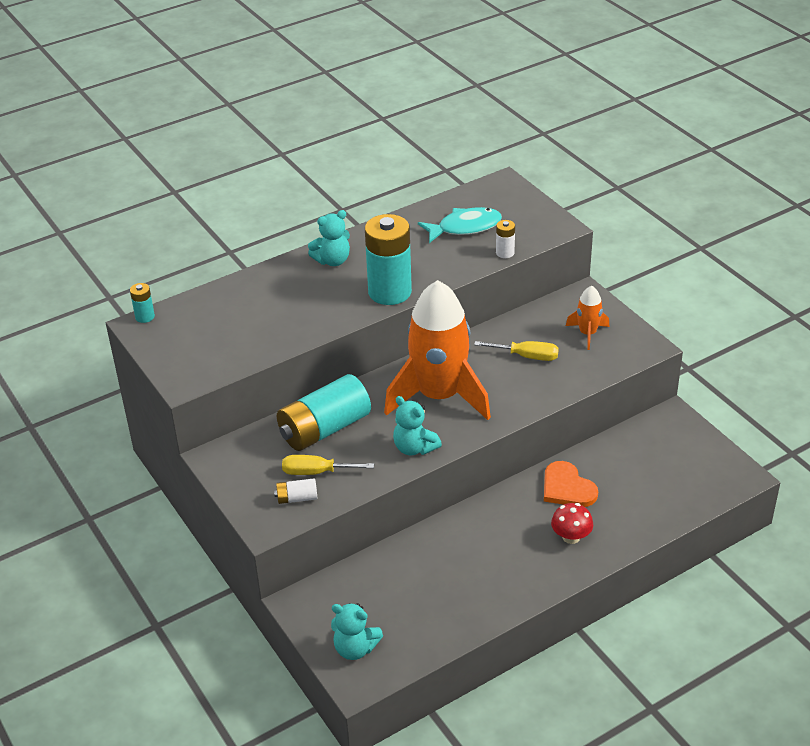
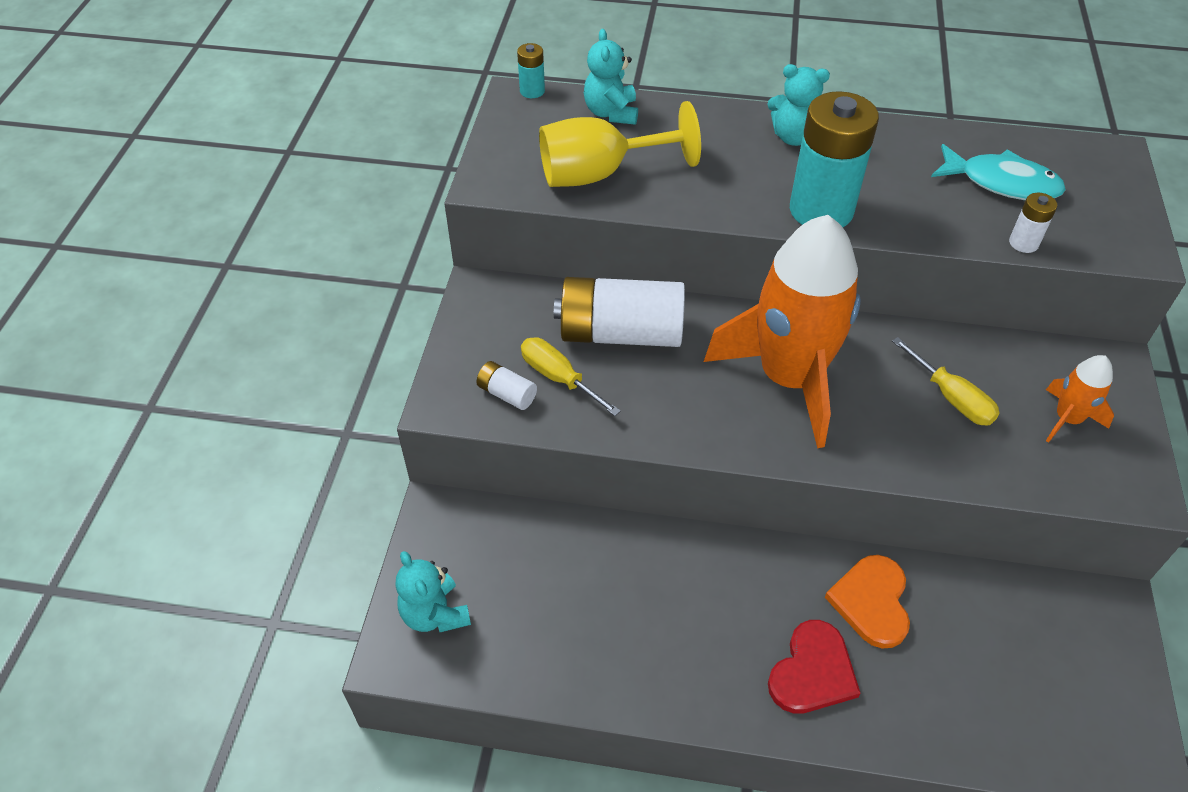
camera: 40 degrees right, 10 degrees up
turquoise battery [277,374,371,451] -> white battery [554,277,685,347]
turquoise teddy bear [393,396,442,455] -> turquoise teddy bear moved to [584,29,638,125]
red mushroom [551,503,593,544] -> red heart [768,620,860,714]
none -> yellow goblet [539,101,701,187]

